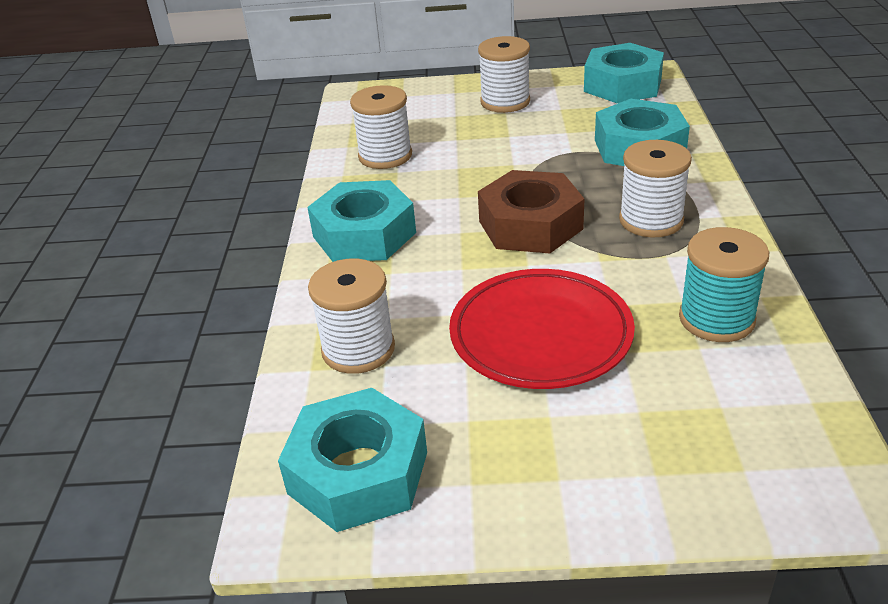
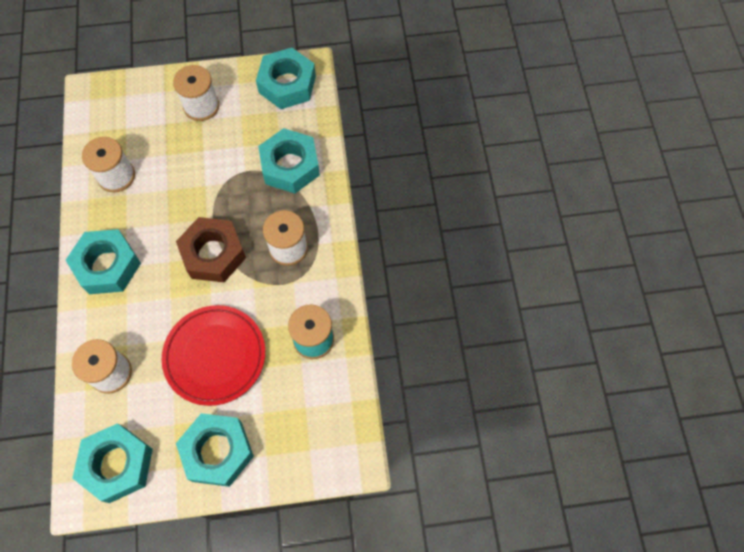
camera: 10 degrees left, 30 degrees up
none -> turquoise nut [176,413,254,487]

